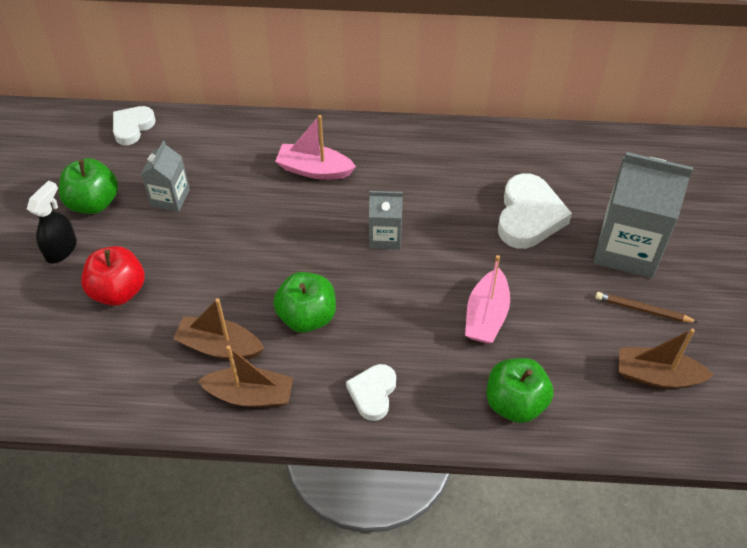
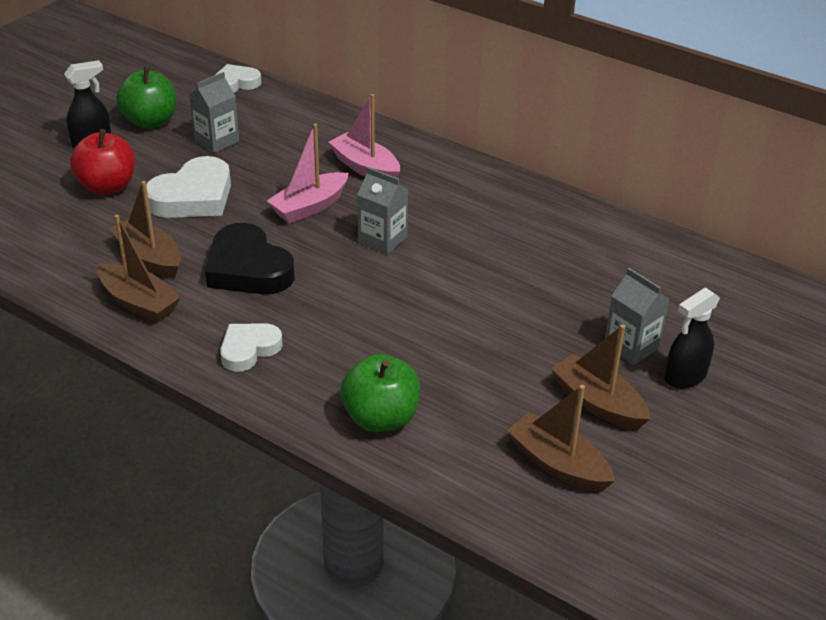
camera: 30 degrees right, 15 degrees down
green apple [273,272,336,333] -> black heart [205,223,295,294]
pink boat [465,255,510,344] -> pink boat moved to [267,124,348,223]
white heart [498,173,572,249] -> white heart moved to [146,156,231,218]
grey carton [594,152,693,278] -> grey carton [605,268,669,365], size x0.53
brown pencil [596,292,698,323] -> brown boat [551,324,650,430]
none -> black spray bottle [665,287,720,389]

